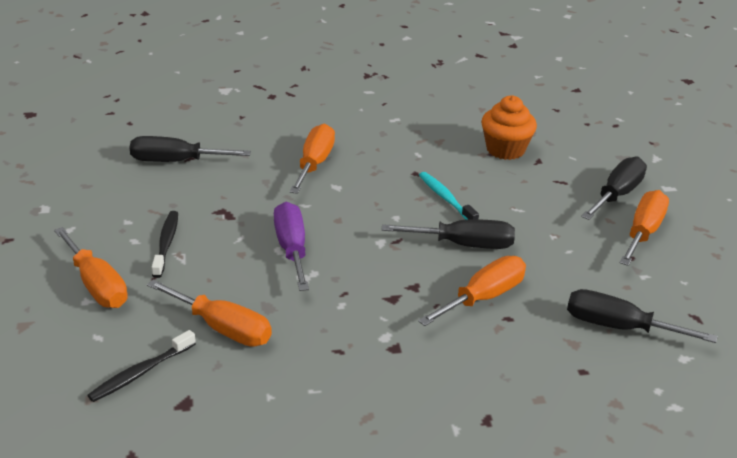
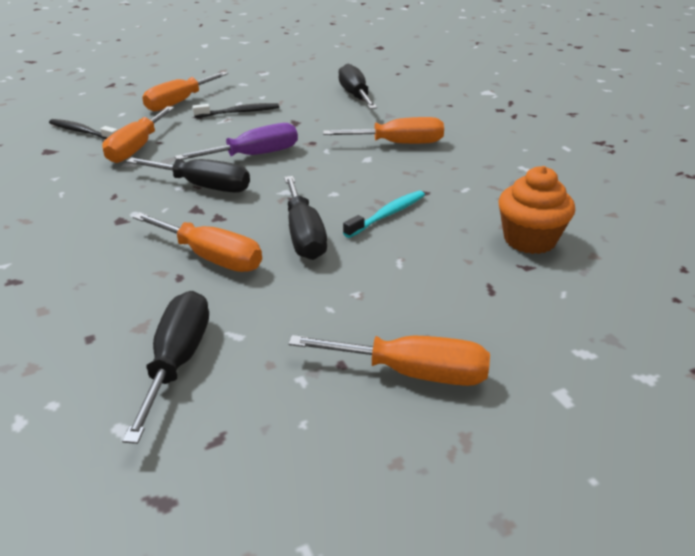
camera: 75 degrees right, 0 degrees up
black screwdriver [581,157,647,220] -> black screwdriver moved to [126,157,250,193]

